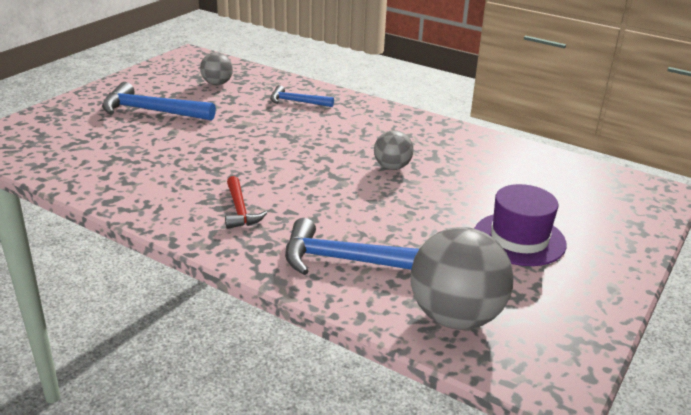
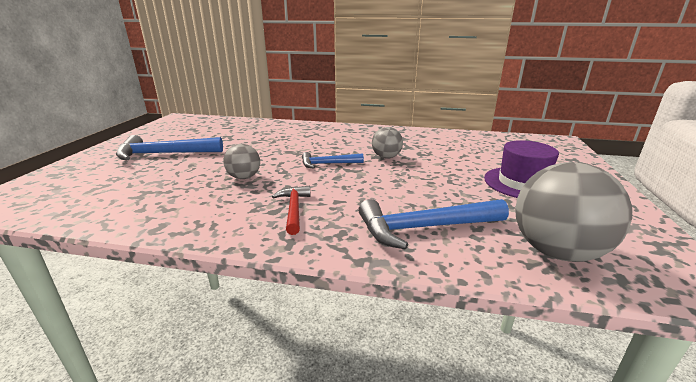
camera: 20 degrees left, 5 degrees down
grey ball [200,52,233,85] -> grey ball moved to [223,144,260,179]
red hammer [225,176,267,229] -> red hammer turned 150 degrees counterclockwise [272,186,311,235]
blue hammer [270,85,334,107] -> blue hammer moved to [302,152,364,169]

